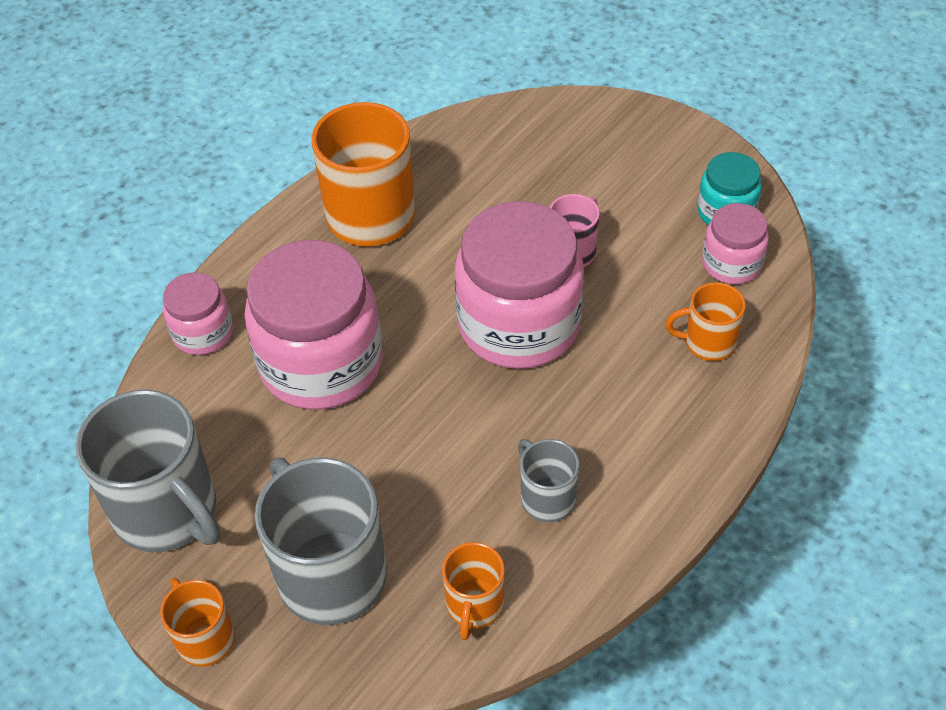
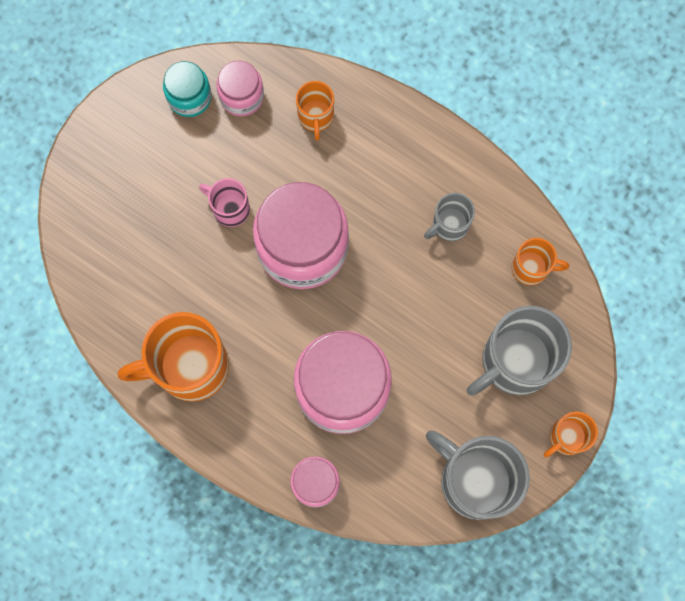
camera: 95 degrees left, 25 degrees up
grey mug [75,390,220,552] -> grey mug turned 90 degrees counterclockwise [426,431,530,520]

